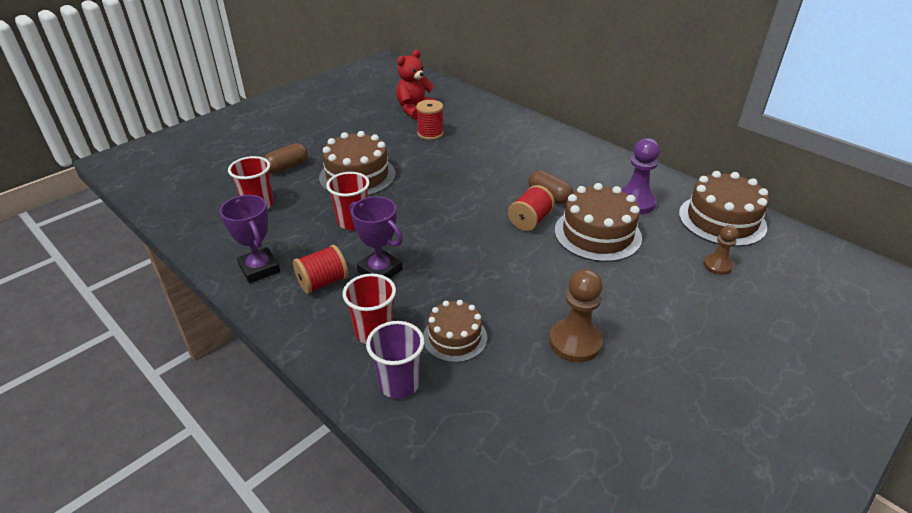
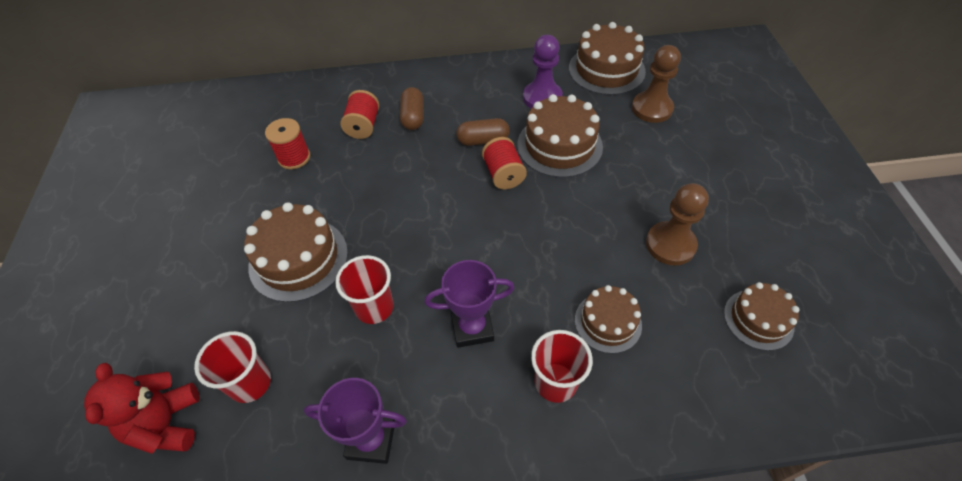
camera: 50 degrees left, 15 degrees up
brown capsule [264,143,308,174] -> brown capsule moved to [400,87,424,130]
red spool [293,245,348,294] -> red spool moved to [340,90,379,139]
purple cup [366,321,424,399] -> none
red teddy bear [396,50,438,120] -> red teddy bear moved to [84,363,200,454]
brown pawn [703,225,738,275] -> brown pawn [632,45,681,123], size x1.66
none -> brown cake [724,282,799,351]

